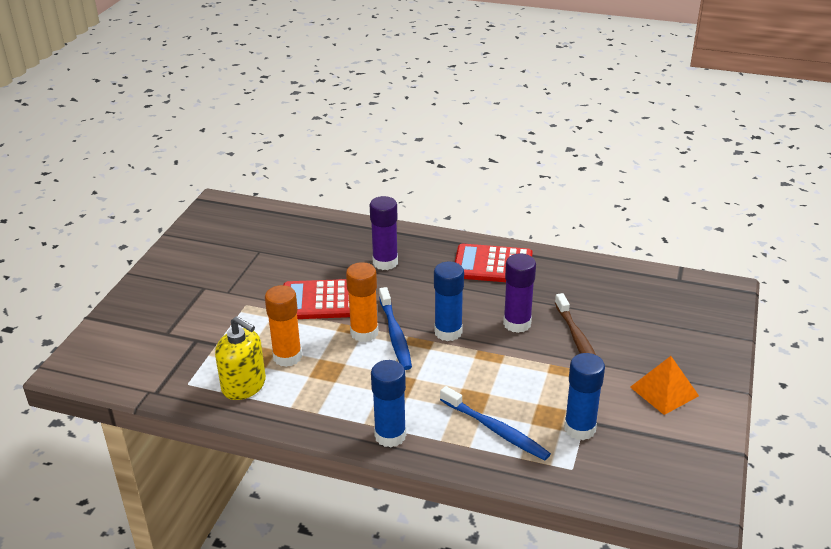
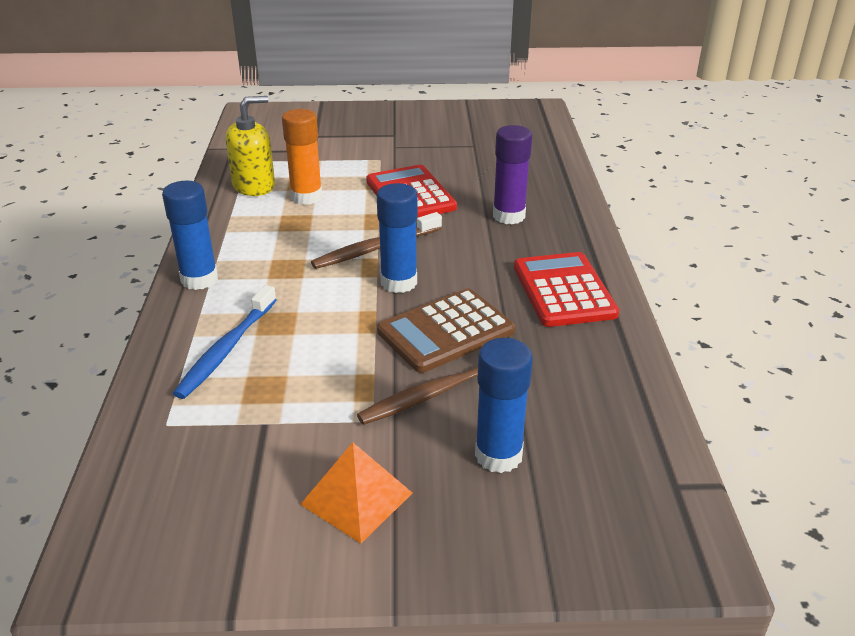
camera: 70 degrees right, 0 degrees up
yellow soap dispenser [215,316,266,400] -> yellow soap dispenser turned 135 degrees counterclockwise [225,96,275,196]
orange glue stick [346,262,379,342] -> none
blue toothbrush [379,287,412,370] -> brown toothbrush [311,212,442,269]
purple glue stick [503,254,536,333] -> brown calculator [377,289,515,373]
blue glue stick [564,353,605,440] -> blue glue stick moved to [475,338,533,473]

